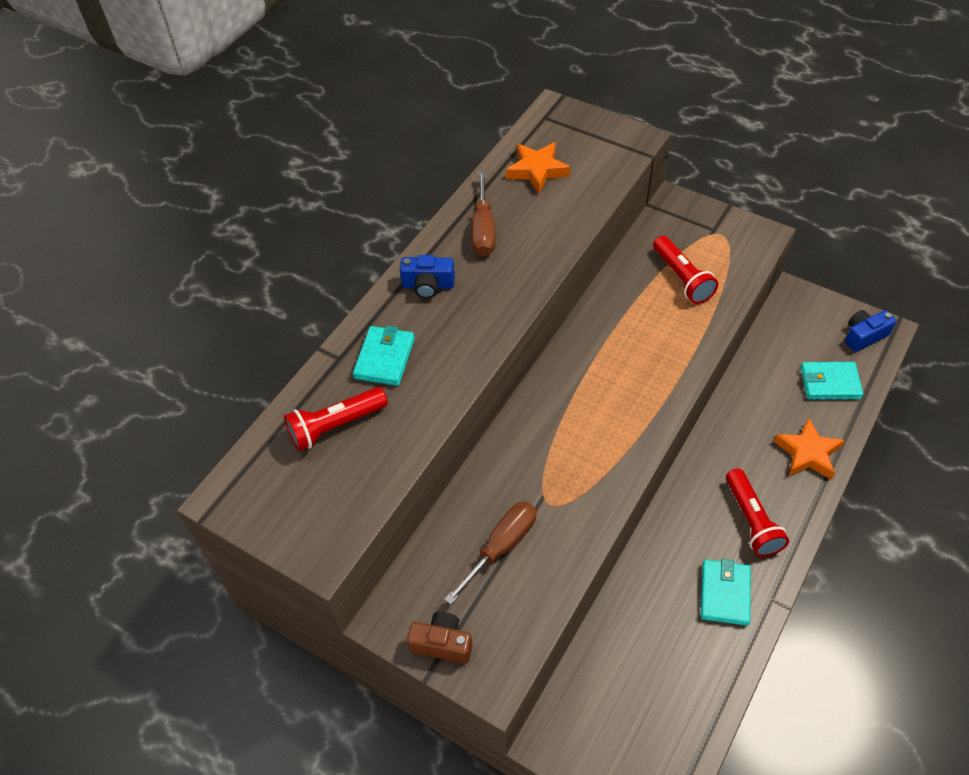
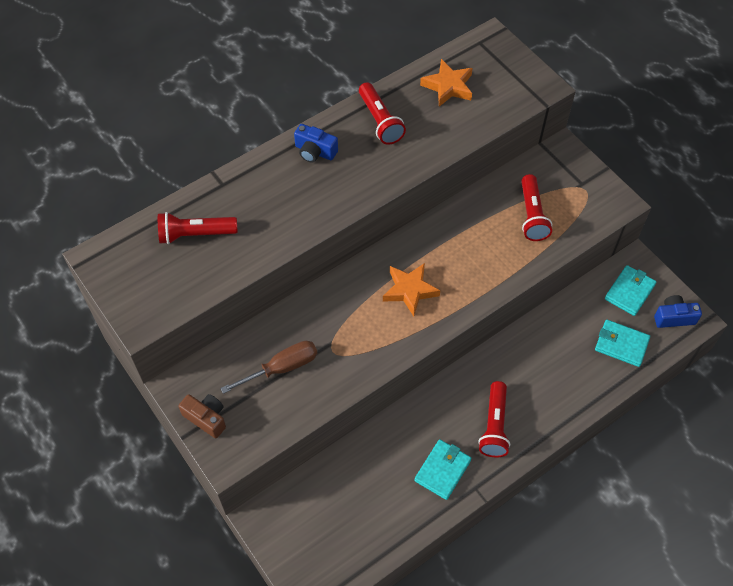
camera: 20 degrees right, 5 degrees up
turquoise wallet [353,326,415,386] -> turquoise wallet moved to [605,265,656,316]
brown screwdriver [472,171,495,256] -> red flashlight [359,82,406,145]
orange star [773,418,845,480] -> orange star moved to [383,263,440,316]

